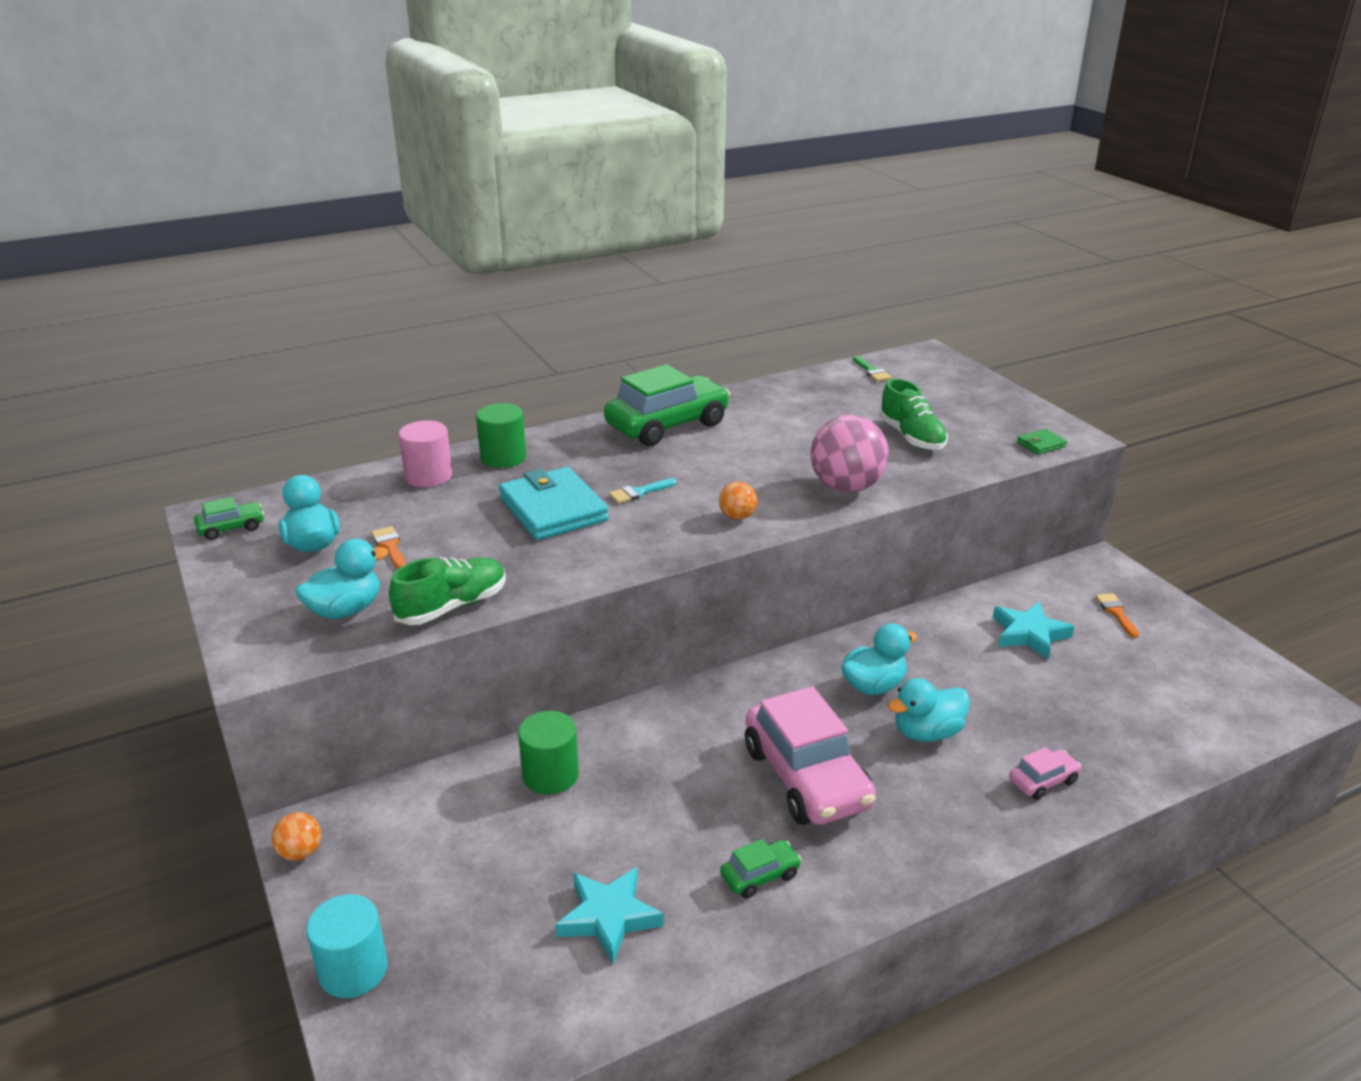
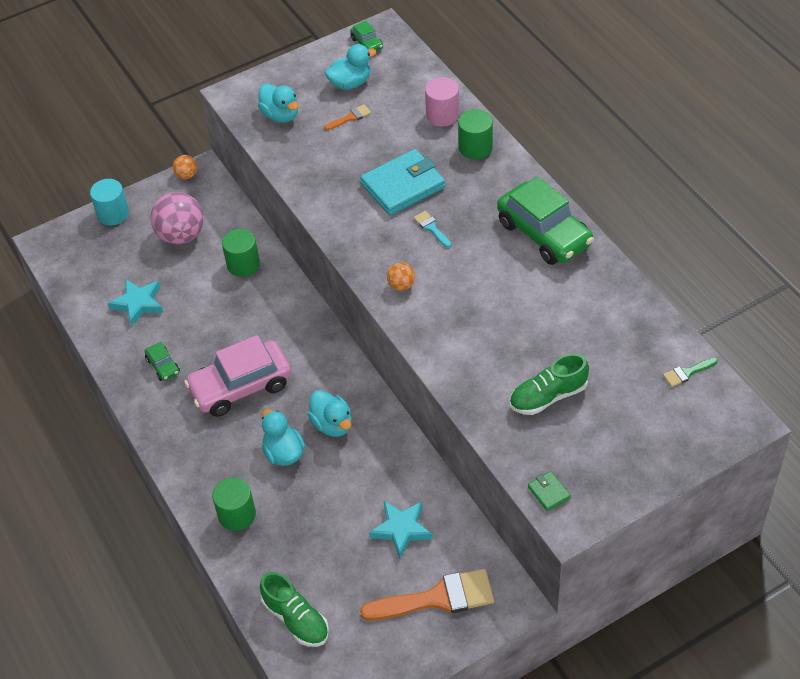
camera: 90 degrees right, 20 degrees up
green shoe [389,557,506,625] -> green shoe moved to [260,572,329,647]
pink ball [810,415,889,492] -> pink ball moved to [150,192,204,245]
pink car [1009,747,1082,800] -> green cylinder [212,477,256,531]
orange brush [1095,593,1139,638] -> orange brush [360,569,494,620], size x2.23

